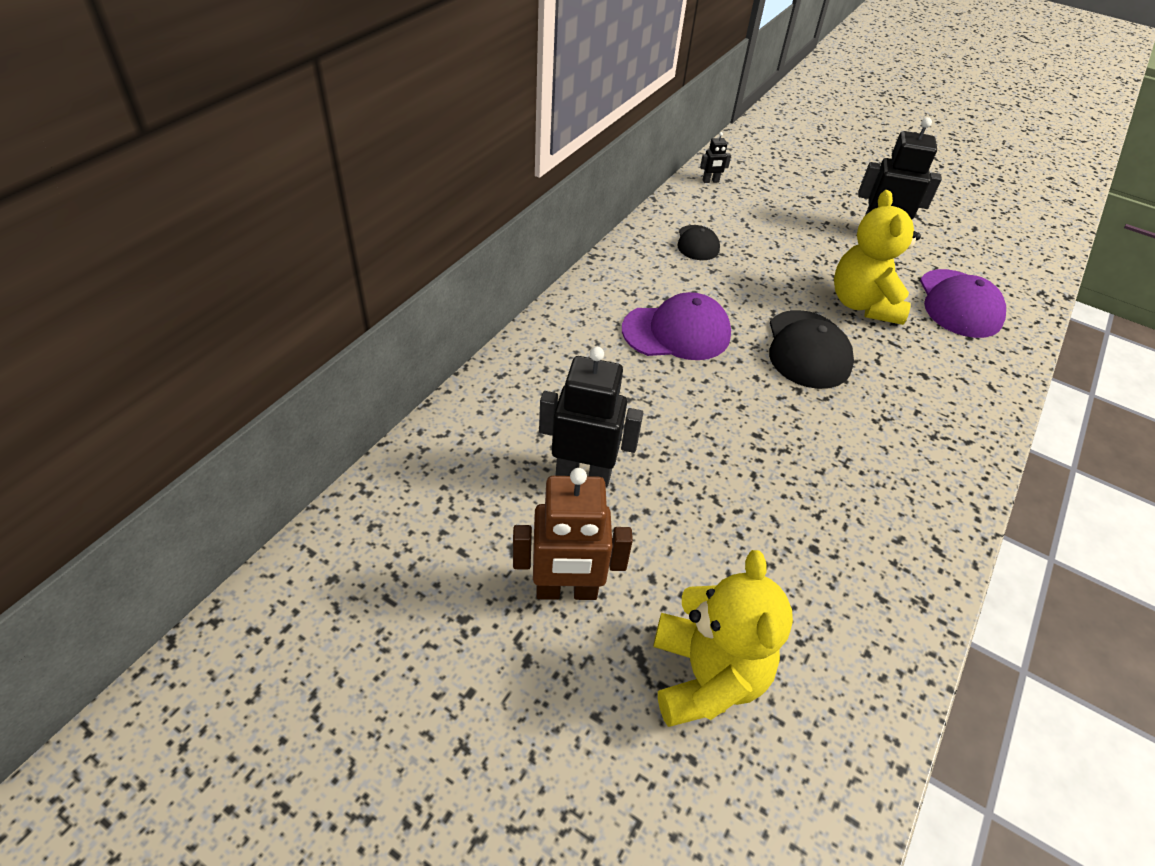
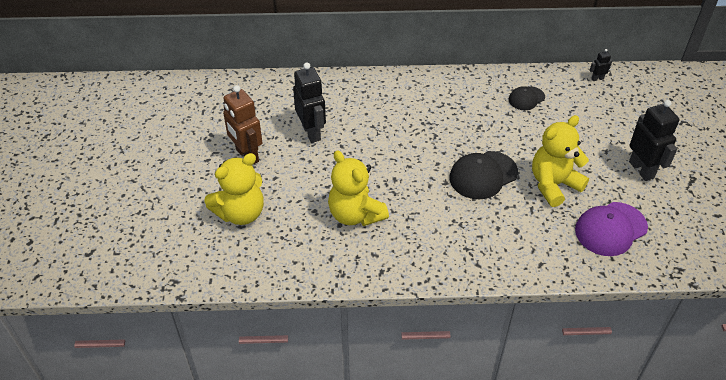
camera: 60 degrees right, 0 degrees up
purple cap [622,292,731,360] -> none
black robot [700,132,731,183] -> black robot turned 120 degrees clockwise [590,49,612,81]
none -> yellow teddy bear [328,150,389,226]

